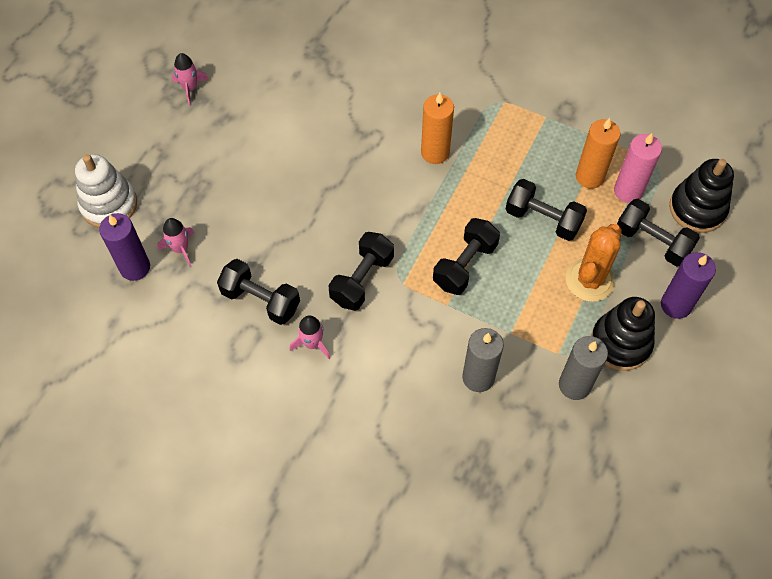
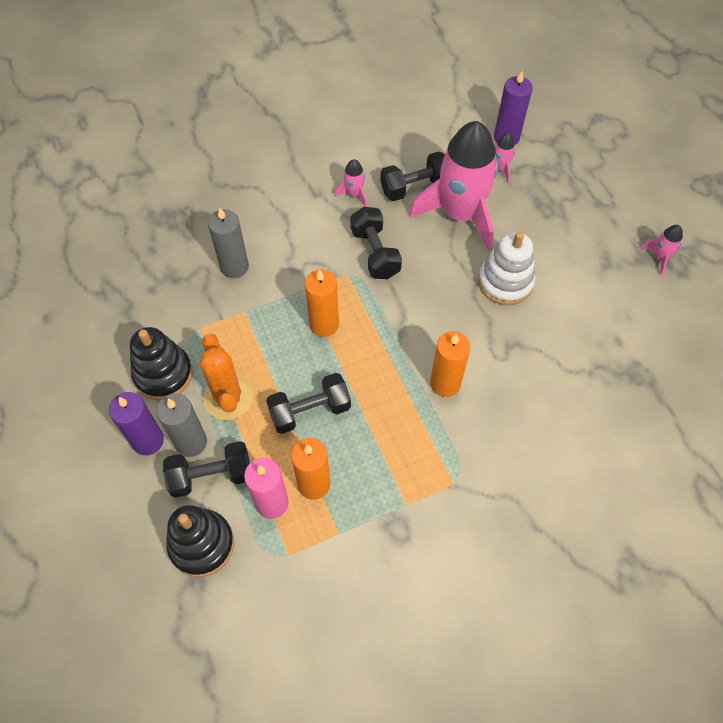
camera: 130 degrees right, 0 degrees up
white stacking toy [75,154,137,228] -> white stacking toy moved to [478,231,535,305]
black dumbbell [433,218,500,295] -> orange candle [305,269,339,337]
grey candle [559,336,608,400] -> grey candle moved to [156,393,207,457]
none -> pink rocket [409,121,498,251]

